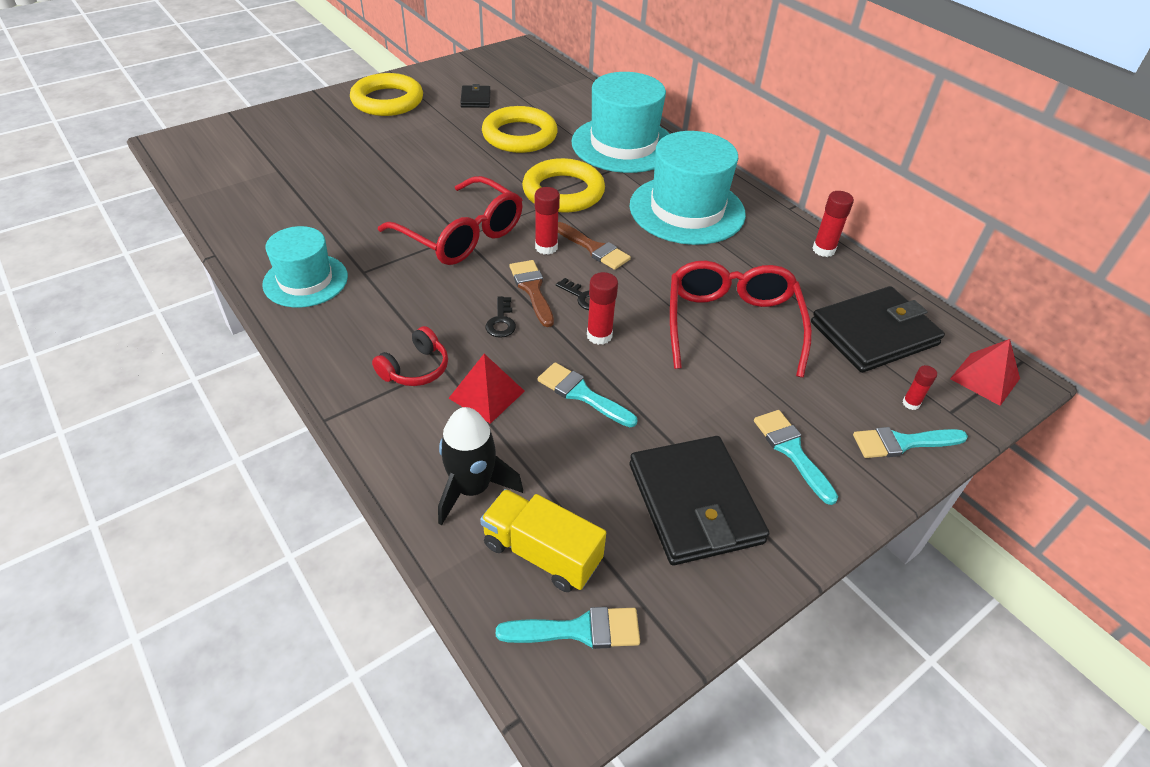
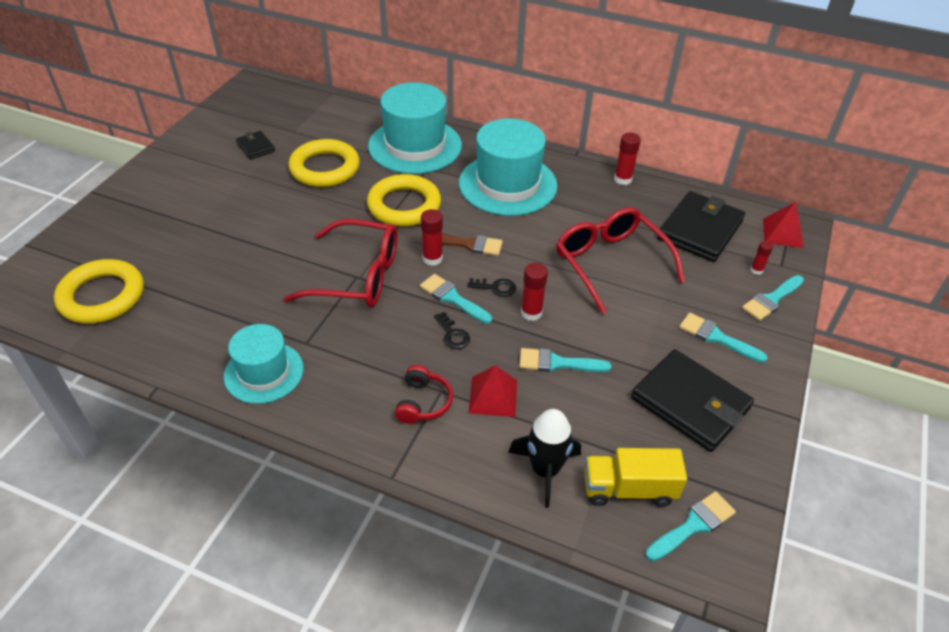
camera: 30 degrees left, 0 degrees up
yellow ring [350,73,423,116] -> yellow ring moved to [54,259,144,324]
brown brush [510,260,554,327] -> turquoise brush [420,274,492,324]

